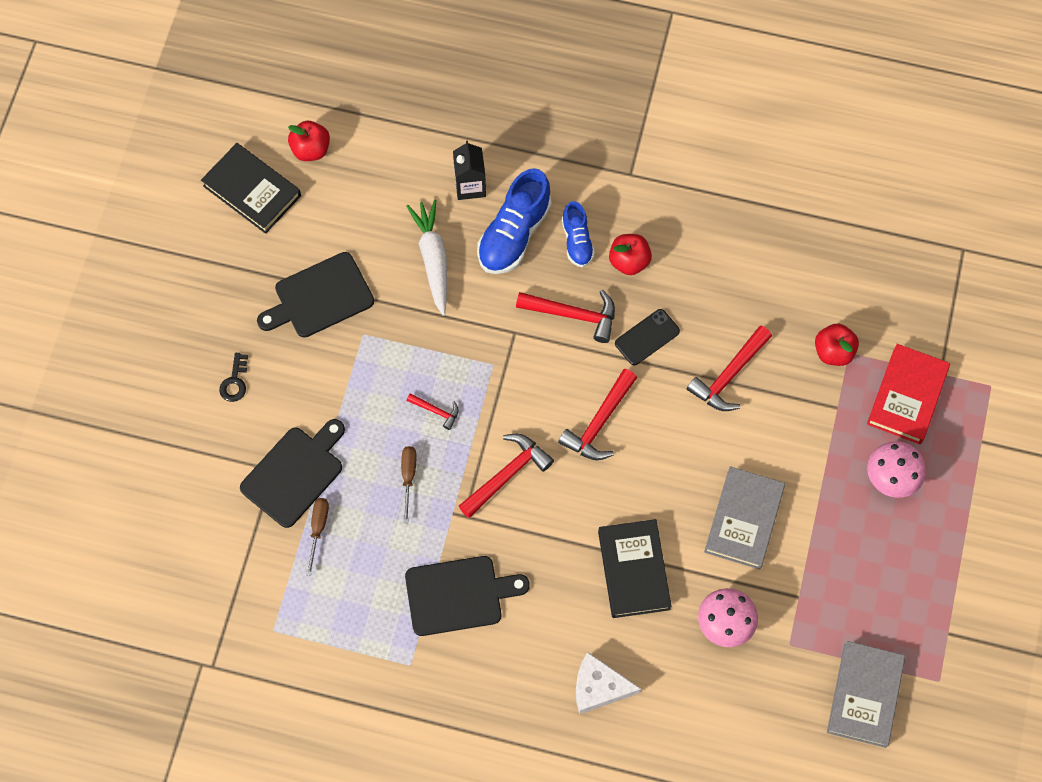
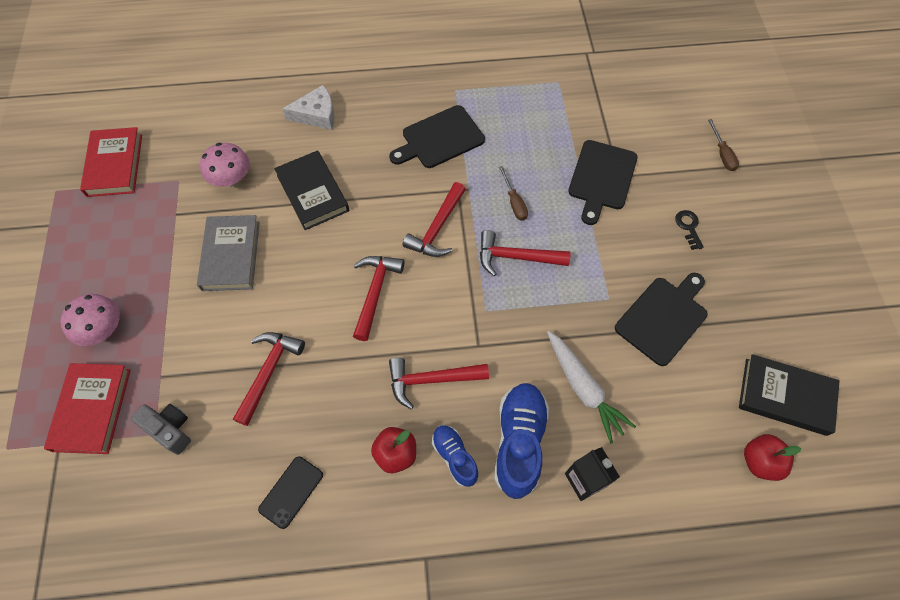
camera: 160 degrees right, 5 degrees down
brown screwdriver [306,498,329,576] -> brown screwdriver moved to [708,119,739,171]
red hammer [407,393,459,430] -> red hammer [480,230,570,276], size x1.88
black phone [615,309,680,365] -> black phone moved to [258,456,323,529]
red apple [815,323,859,366] -> grey camera [131,404,191,455]
grey book [827,641,905,748] -> red book [80,127,142,197]

